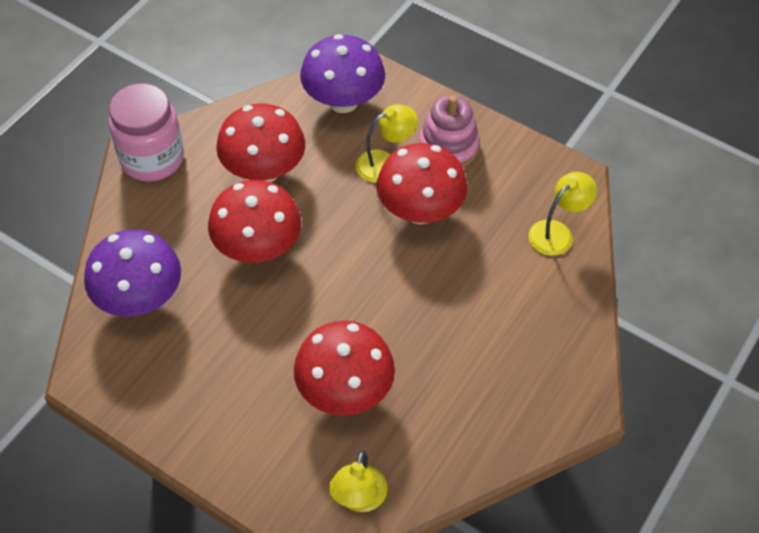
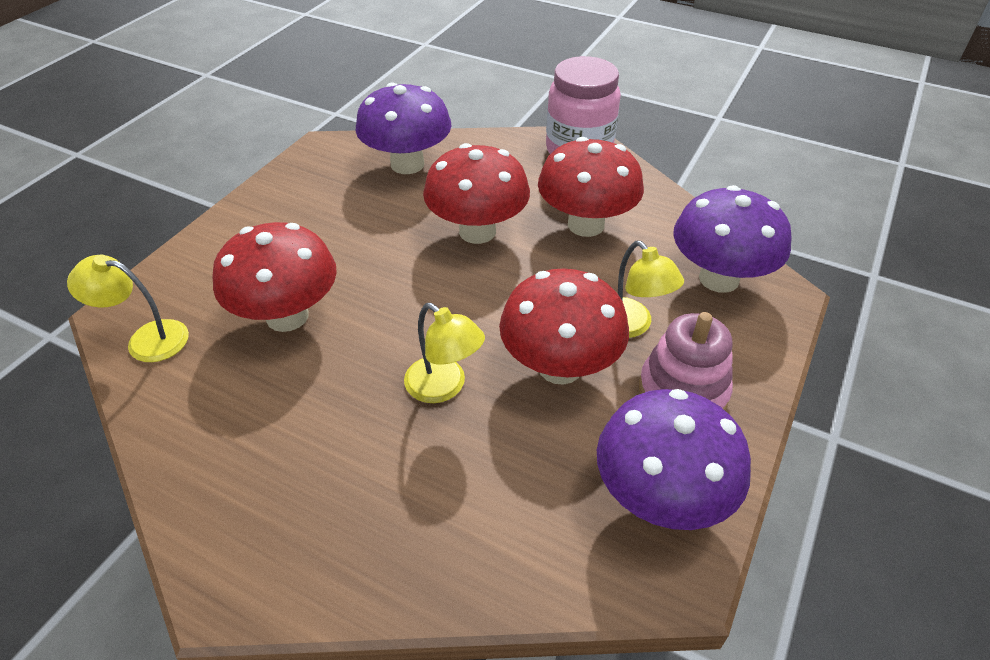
camera: 85 degrees right, 10 degrees down
yellow lamp [528,172,597,256] -> yellow lamp moved to [404,303,485,403]
none -> purple mushroom [597,389,751,530]

